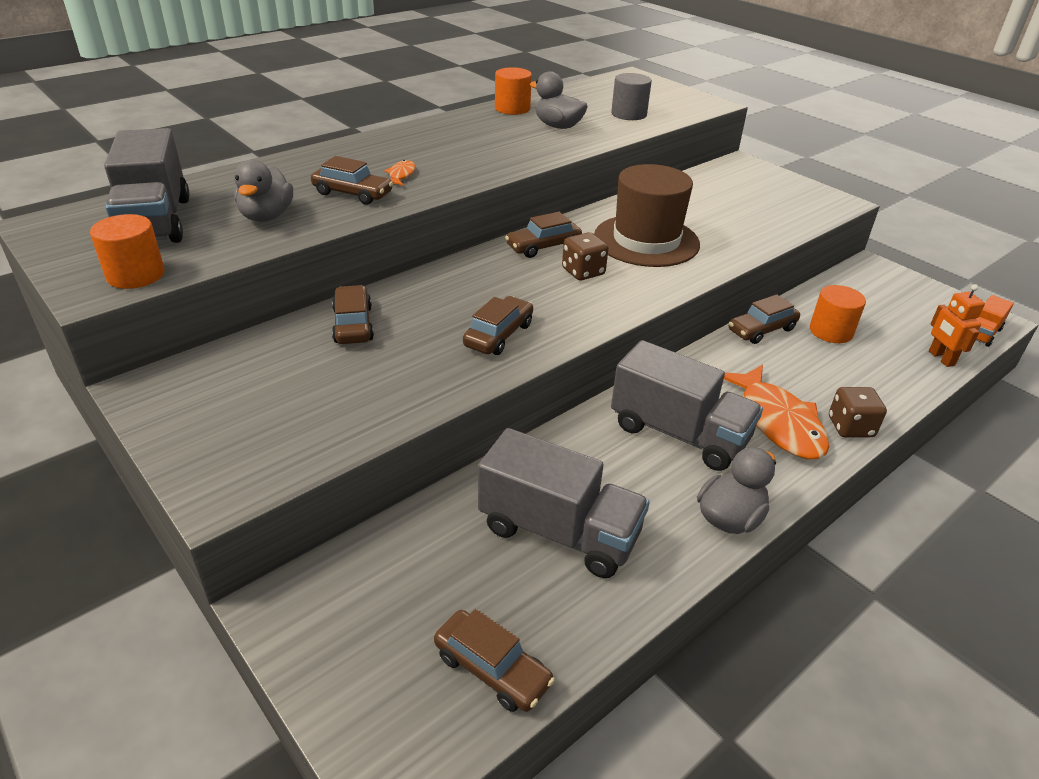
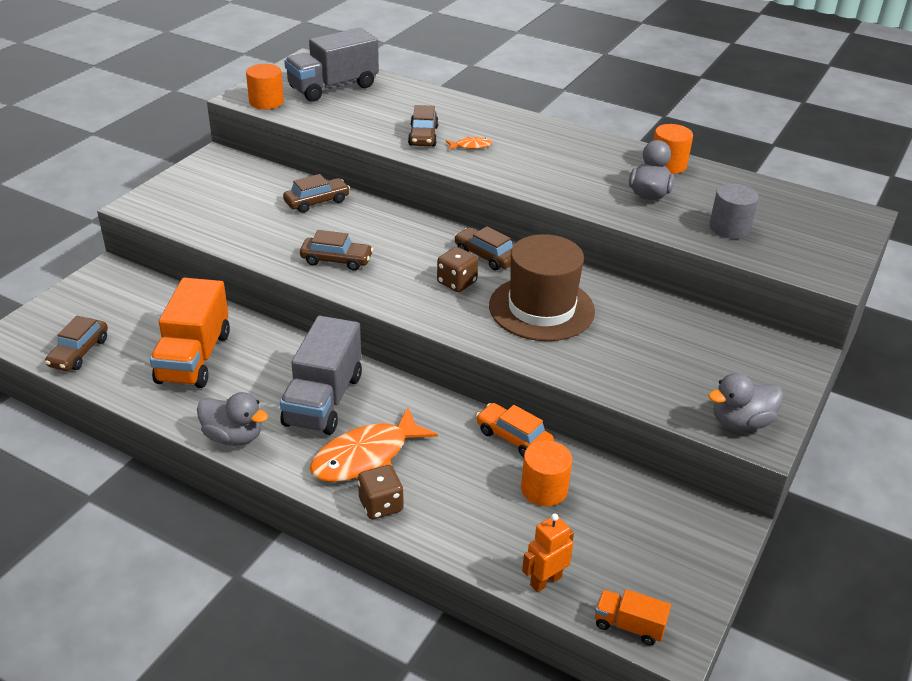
camera: 70 degrees right, 0 degrees up
grey duck [234,160,293,222] -> grey duck moved to [708,373,784,431]
grey truck [478,428,650,578] -> orange truck [150,278,230,388]
brown car [729,294,800,344] -> orange car [476,403,554,457]

